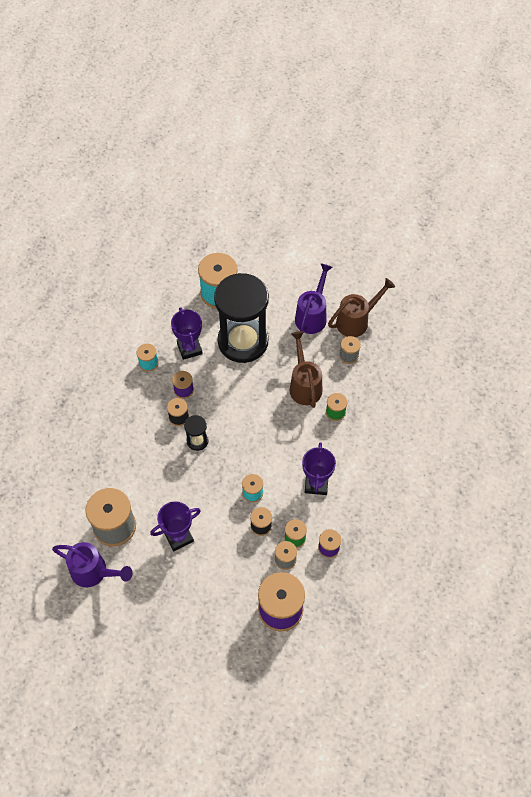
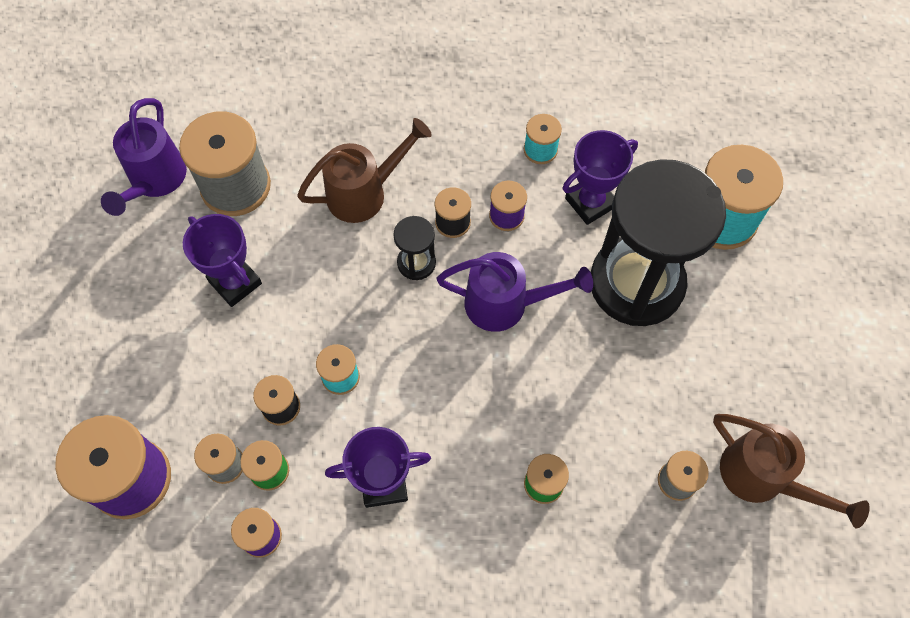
camera: 75 degrees right, 5 degrees up
brown watering can [289,331,322,408] -> brown watering can moved to [297,118,432,223]
purple watering can [295,264,333,334] -> purple watering can moved to [436,252,593,332]

